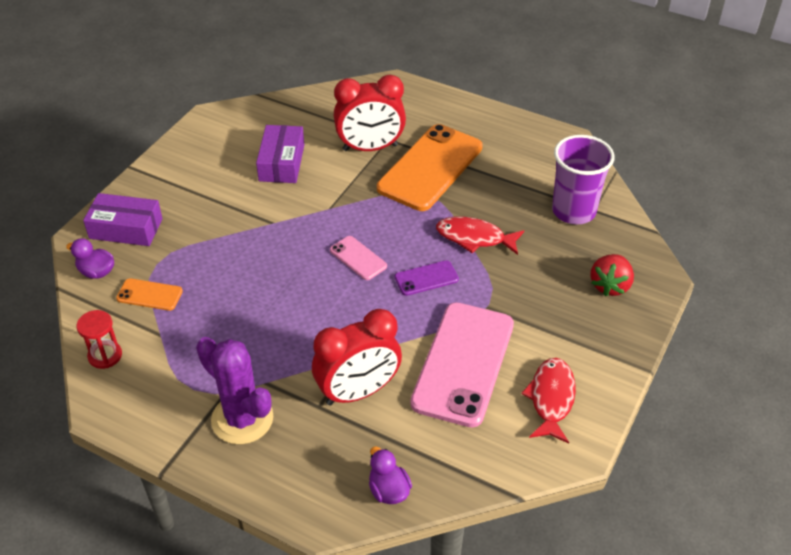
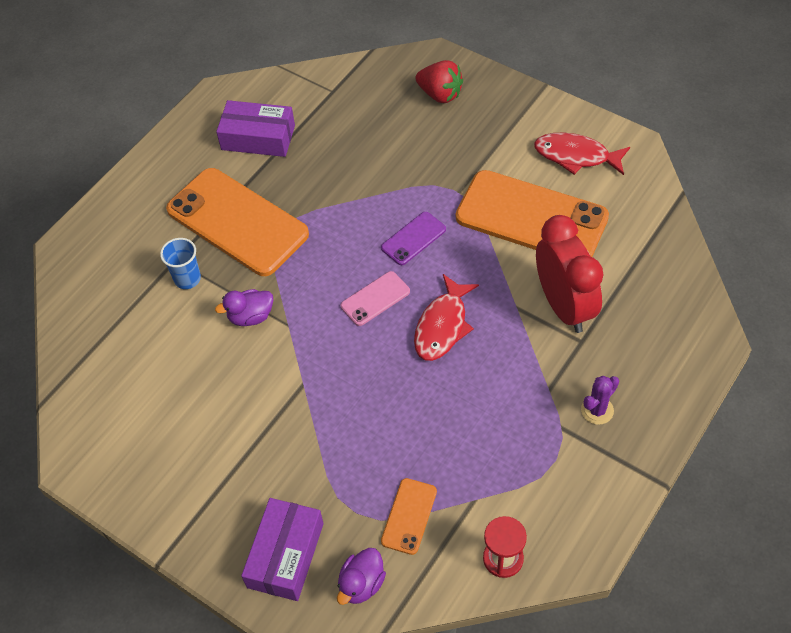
camera: 80 degrees left, 10 degrees up
purple cactus [196,337,273,445] -> purple cactus [581,376,619,425], size x0.49
purple box [256,125,304,183] -> purple box moved to [216,100,295,157]
red clock [334,75,406,151] -> blue cup [160,238,201,289]
purple duck [369,446,412,504] -> purple duck moved to [215,289,273,326]
purple phone [395,260,459,296] -> purple phone turned 60 degrees clockwise [381,212,446,265]
pink phone [410,302,514,428] -> orange phone [456,170,609,257]
red fish [436,217,524,255] -> red fish moved to [414,274,479,361]
purple cup [552,135,615,224] -> none

